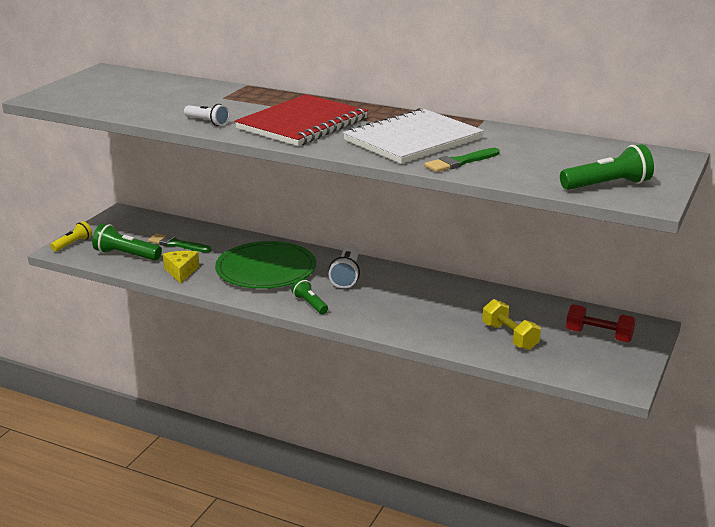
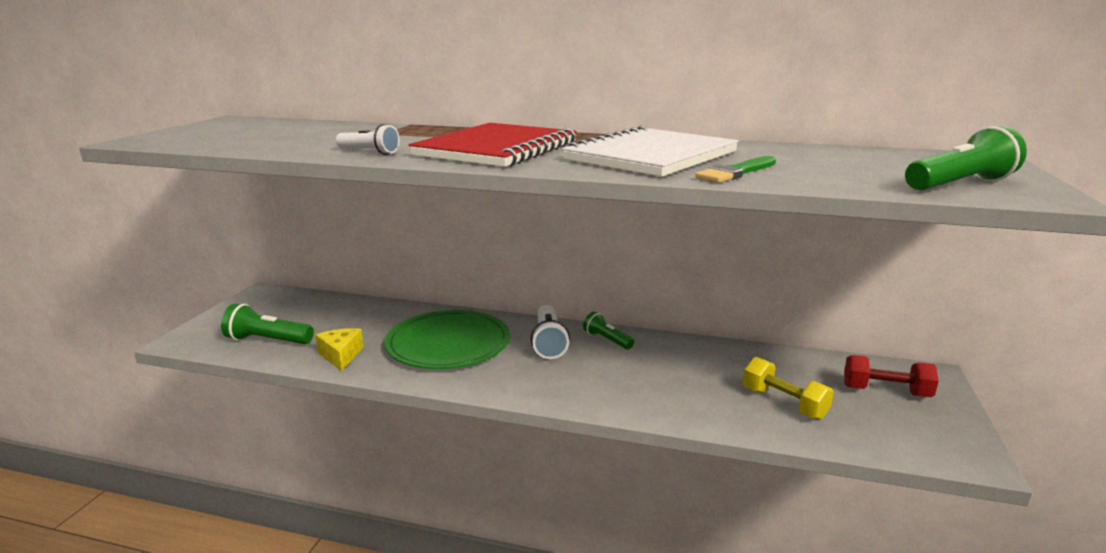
camera: 10 degrees left, 5 degrees down
yellow flashlight [50,221,92,252] -> none
green brush [148,234,211,252] -> none
green flashlight [291,278,328,314] -> green flashlight moved to [583,312,634,349]

